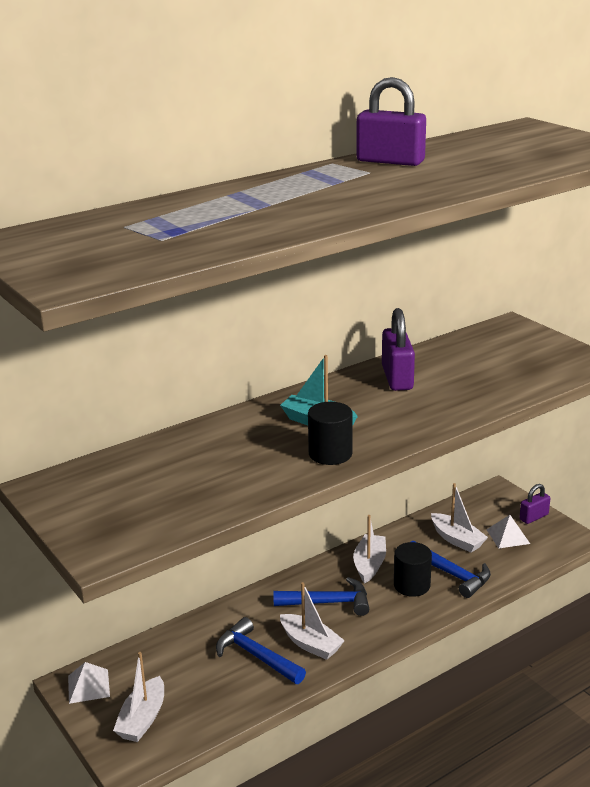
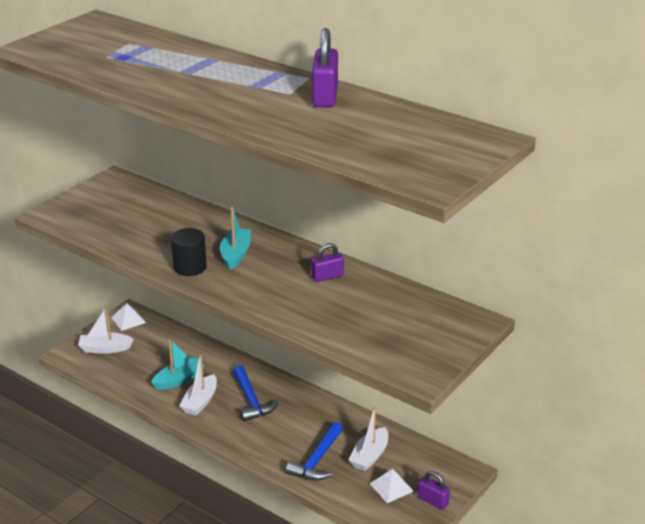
camera: 70 degrees right, 5 degrees up
blue hammer [216,617,306,684] -> turquoise boat [151,339,205,390]
white boat [353,515,386,583] -> none
purple padlock [382,308,415,391] -> purple padlock [311,243,344,282], size x0.60
black cylinder [394,542,432,597] -> none

